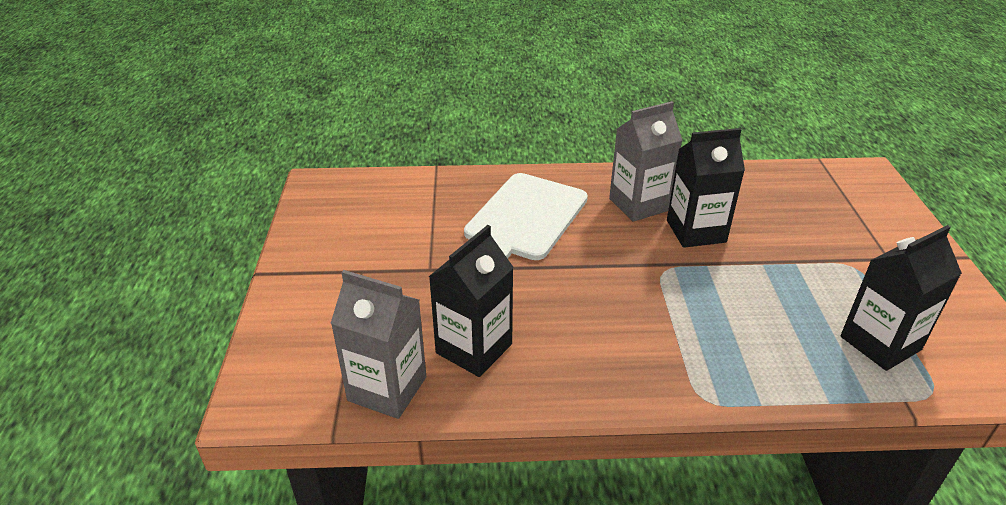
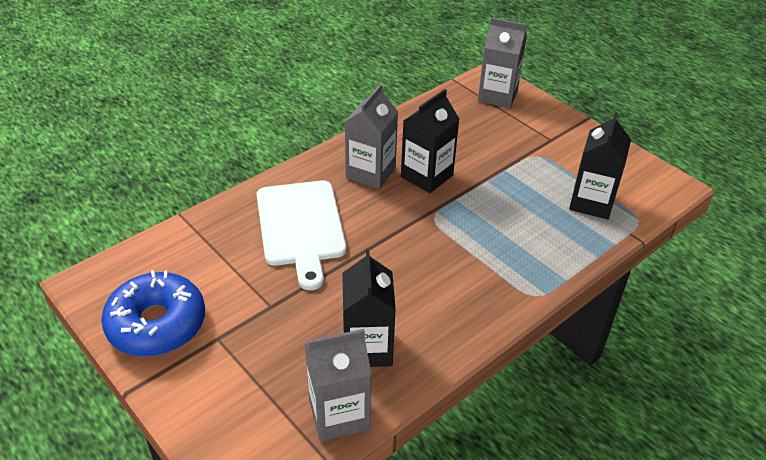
camera: 40 degrees left, 5 degrees up
none -> blue donut [101,270,205,356]
none -> grey carton [478,17,527,108]

